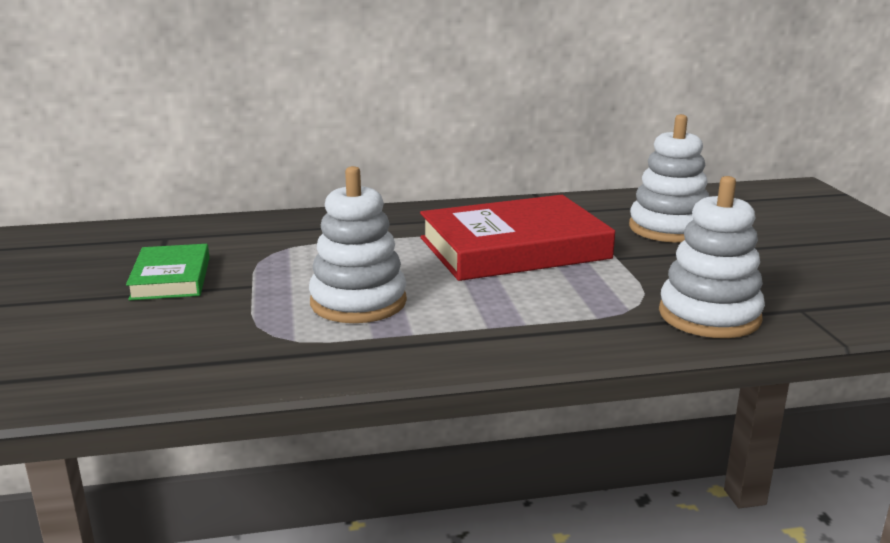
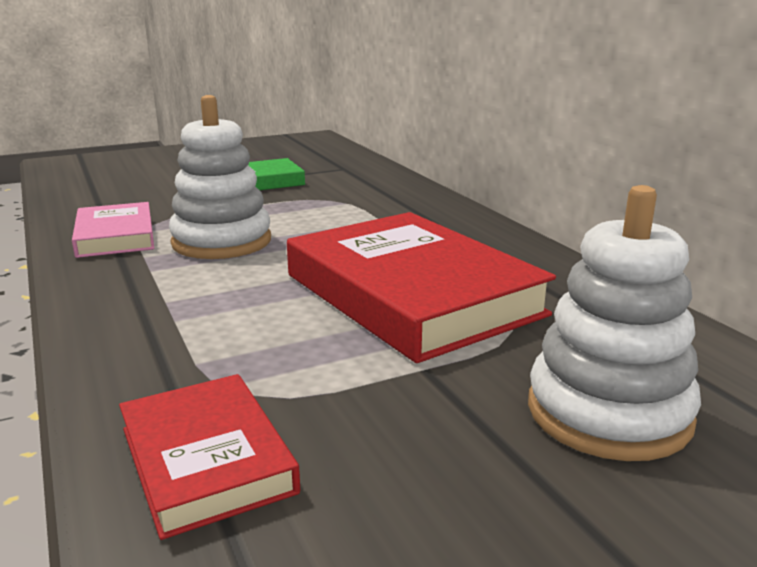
camera: 75 degrees right, 0 degrees up
white stacking toy [659,176,765,338] -> red book [119,374,300,540]
none -> pink book [72,202,154,258]

